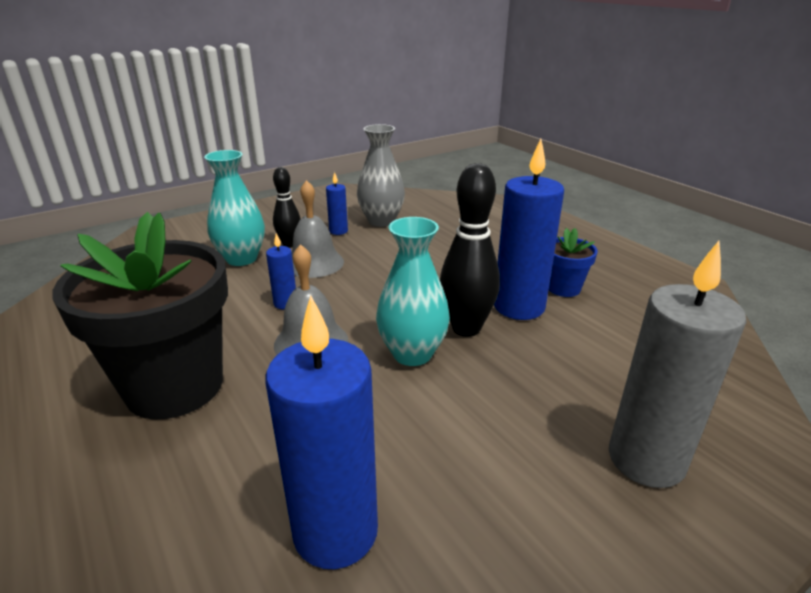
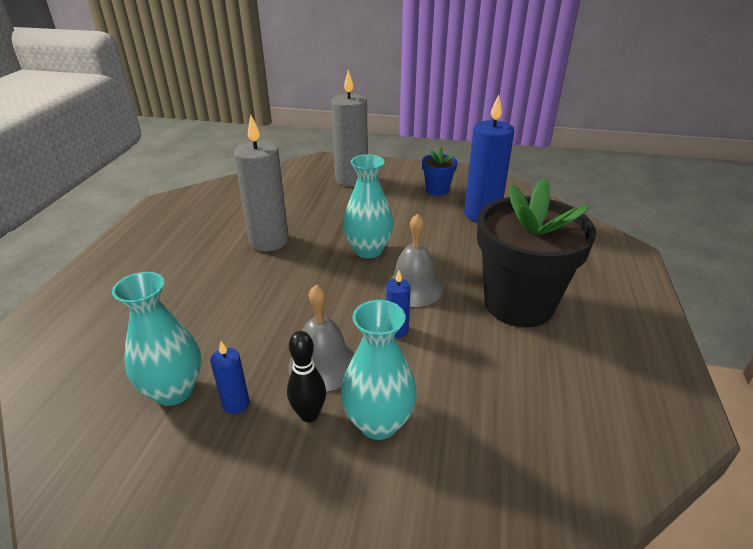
camera: 135 degrees left, 5 degrees up
grey vase [357,124,405,227] -> turquoise vase [112,272,201,406]
black bowling pin [440,163,500,337] -> none
blue candle [494,139,564,320] -> grey candle [234,115,289,251]
blue flower pot [549,228,598,297] -> blue flower pot moved to [422,147,457,196]

